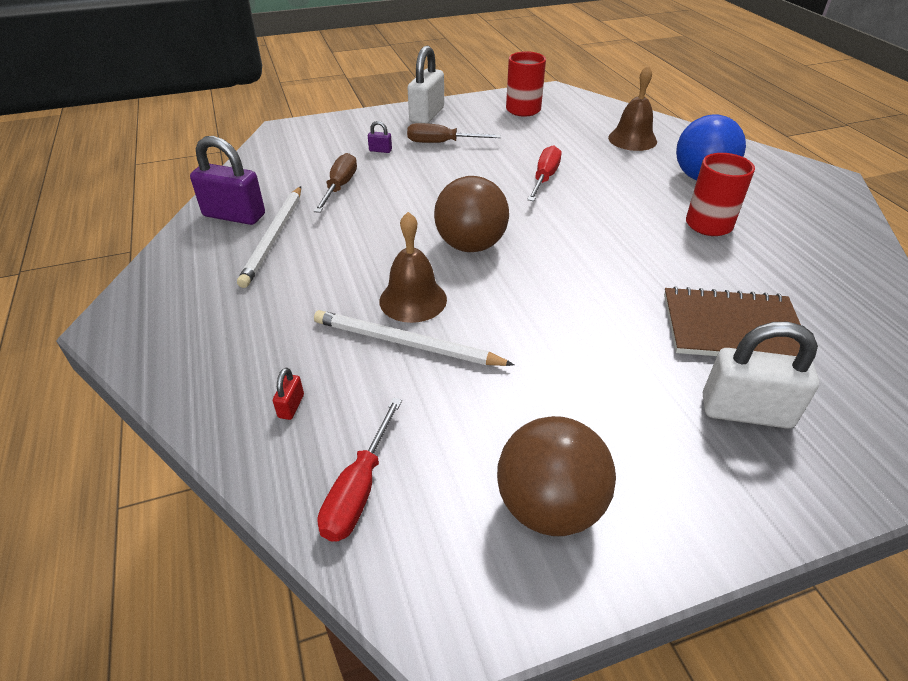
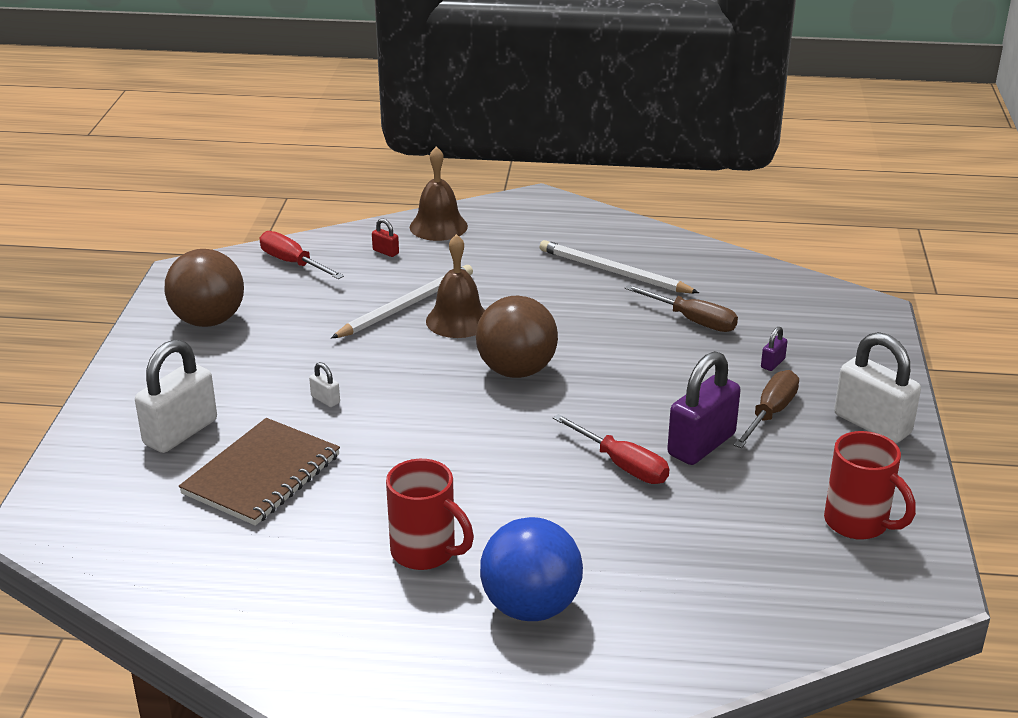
camera: 115 degrees right, 10 degrees down
purple padlock [190,136,265,225] -> purple padlock moved to [667,351,741,465]
brown bell [608,66,657,151] -> brown bell moved to [410,146,468,241]
none -> white padlock [309,362,340,407]

